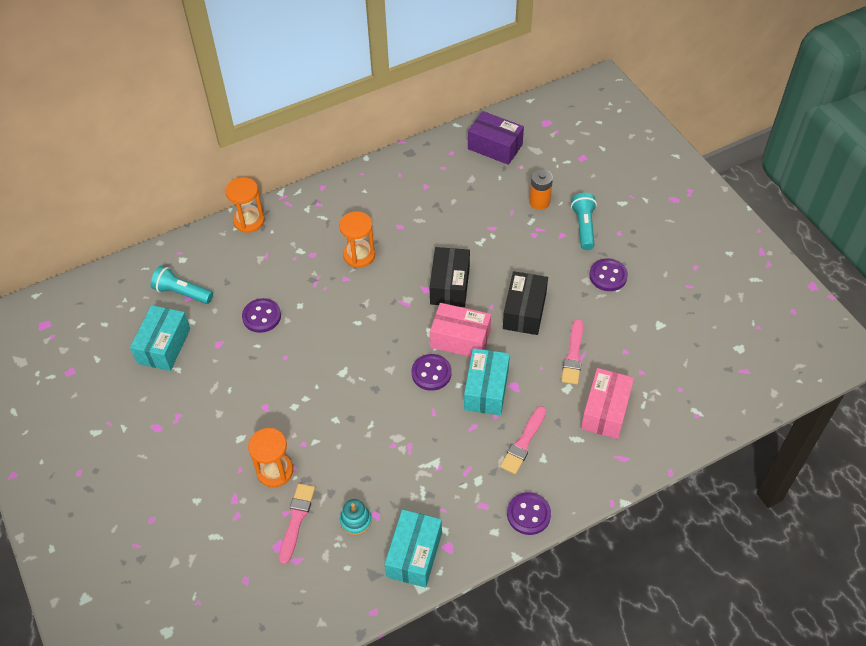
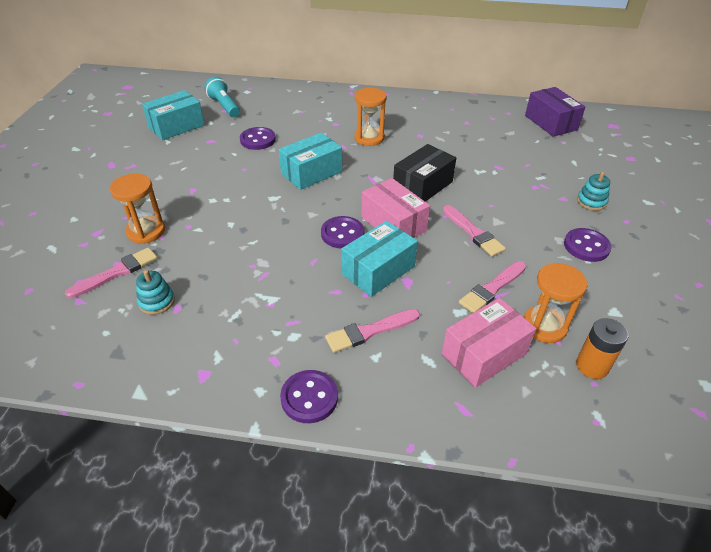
camera: 35 degrees right, 10 degrees down
orange hourglass [226,177,265,233] -> orange hourglass moved to [524,263,587,343]
turquoise box [385,509,442,588] -> turquoise box moved to [279,133,342,190]
black box [503,271,548,335] -> pink brush [443,205,506,257]
orange battery [529,169,553,210] -> orange battery moved to [576,318,628,379]
turquoise flashlight [571,193,597,250] -> turquoise stacking toy [577,172,610,211]

